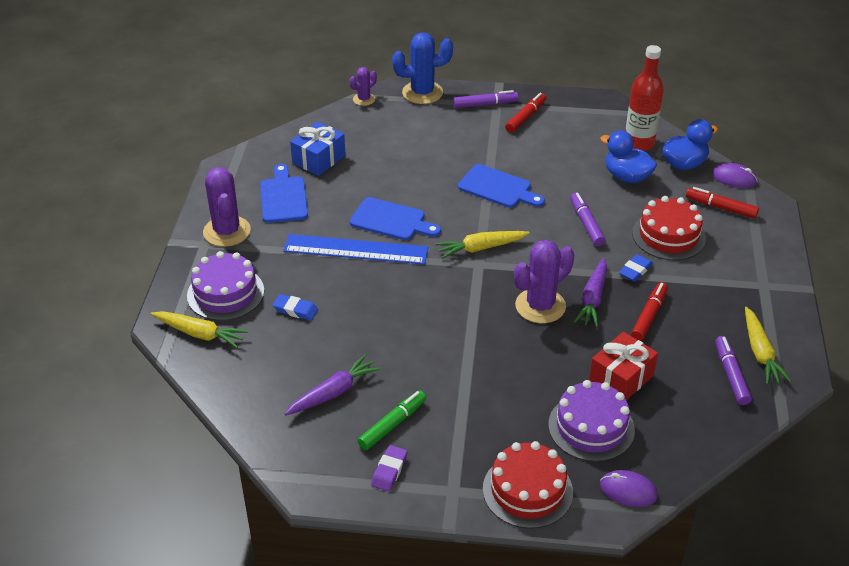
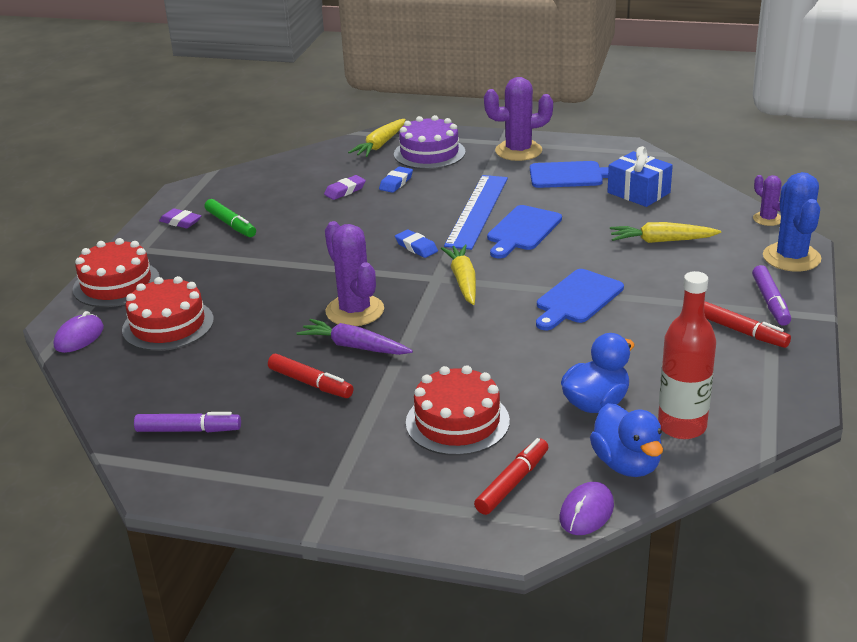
camera: 100 degrees right, 10 degrees down
purple carrot [285,355,381,415] -> none
purple cake [548,380,635,462] -> red cake [122,276,214,351]
purple marker [570,193,606,246] -> none
red gift [589,332,658,400] -> none
blue eraser [619,254,653,282] -> blue eraser moved to [395,229,438,258]
yellow carrot [745,307,792,385] -> yellow carrot moved to [610,222,721,243]
none -> purple eraser [324,175,366,200]

